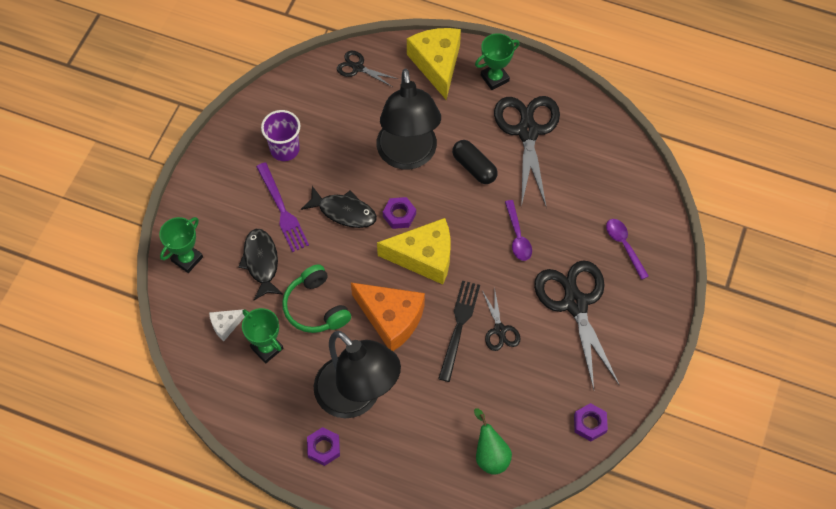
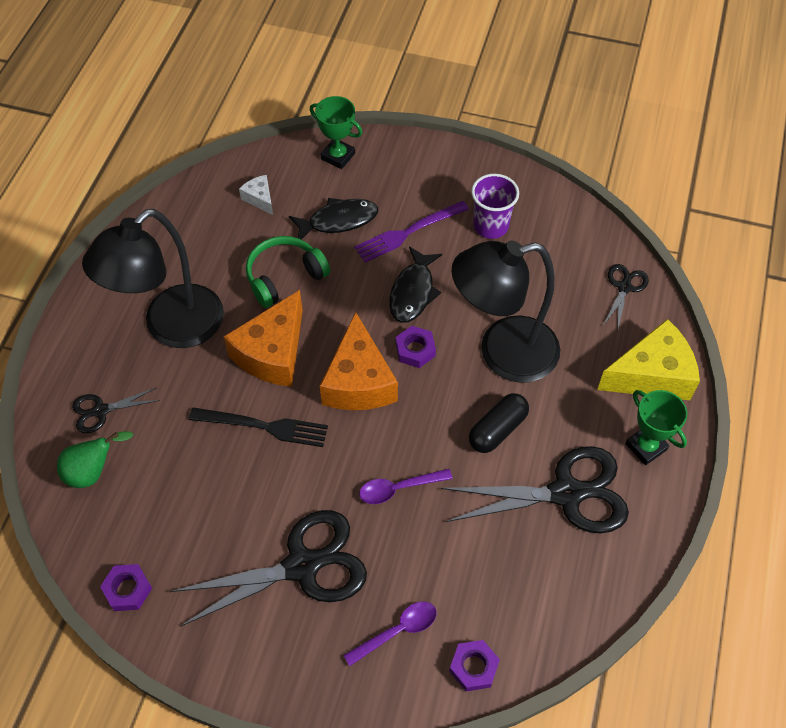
camera: 85 degrees right, 5 degrees down
green trophy [242,308,283,363] -> none
purple nut [307,427,340,466] -> purple nut moved to [449,640,500,691]
yellow cheese [377,218,451,284] -> orange cheese [320,312,398,410]
black scissors [483,287,521,351] -> black scissors moved to [72,387,160,433]

